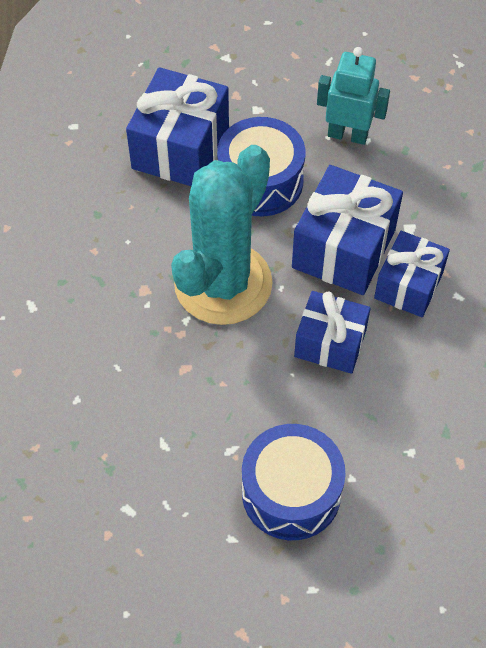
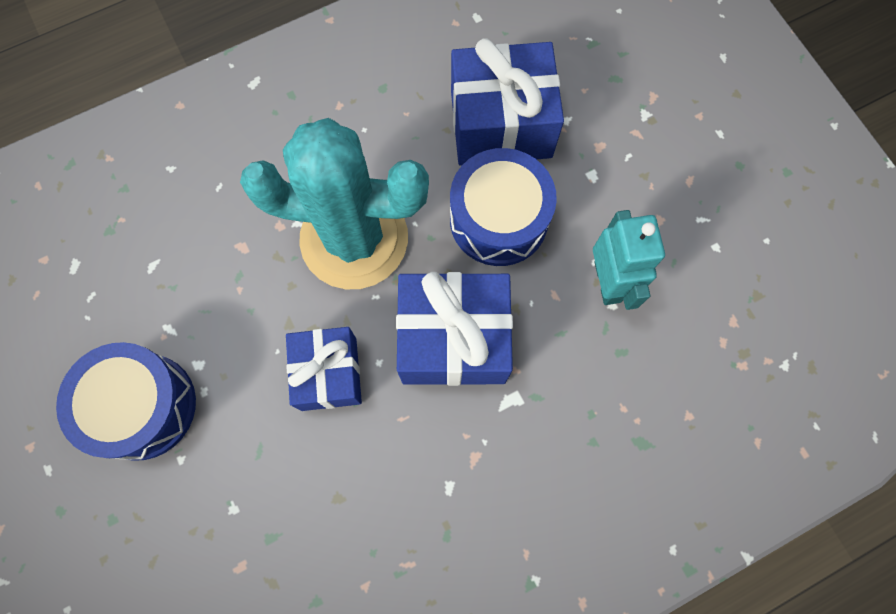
camera: 65 degrees right, 15 degrees up
blue gift [374,231,450,317] -> none

